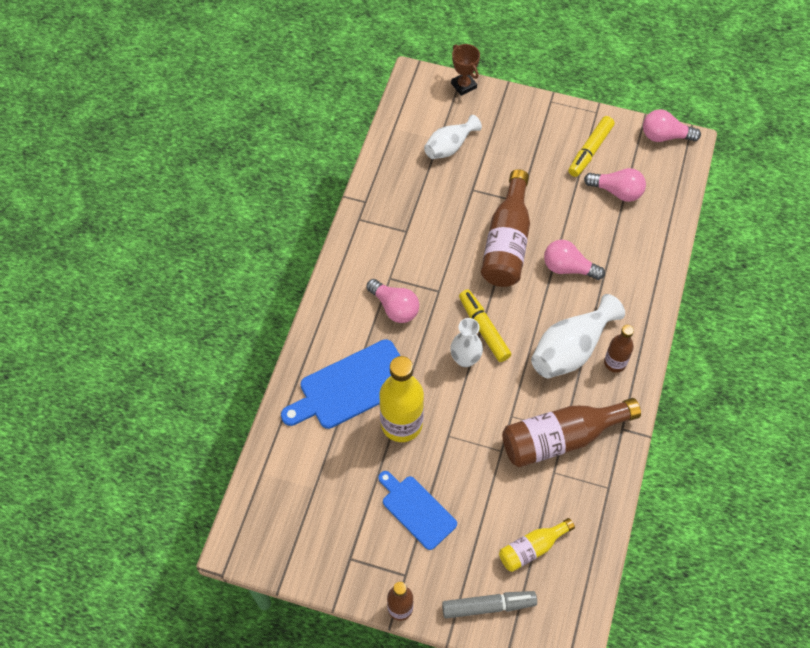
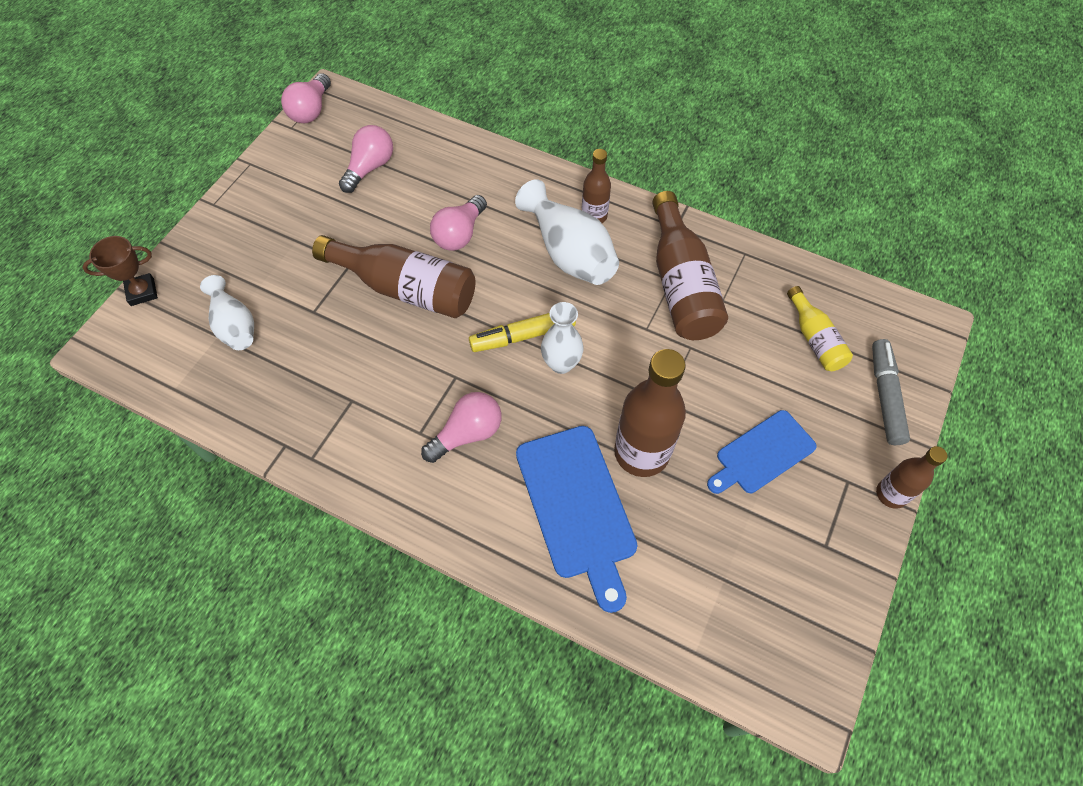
camera: 80 degrees left, 0 degrees up
yellow bottle [380,356,424,442] -> brown bottle [614,349,686,477]
yellow marker [568,116,615,177] -> none

